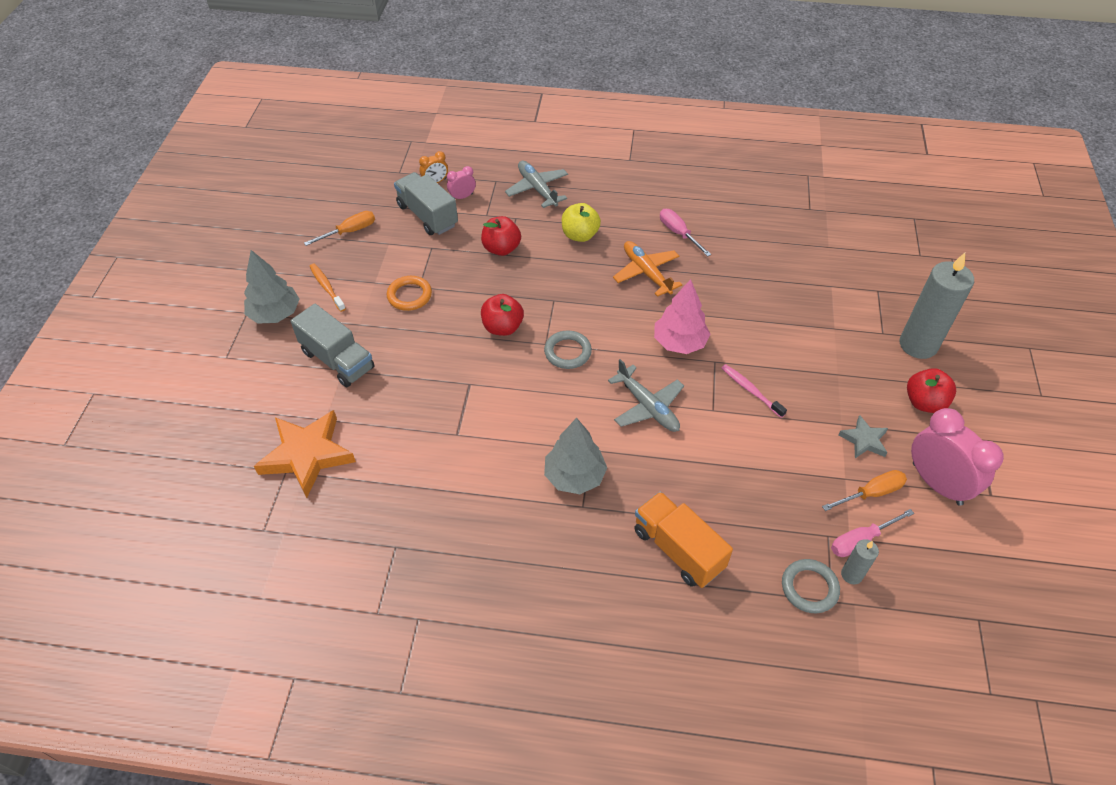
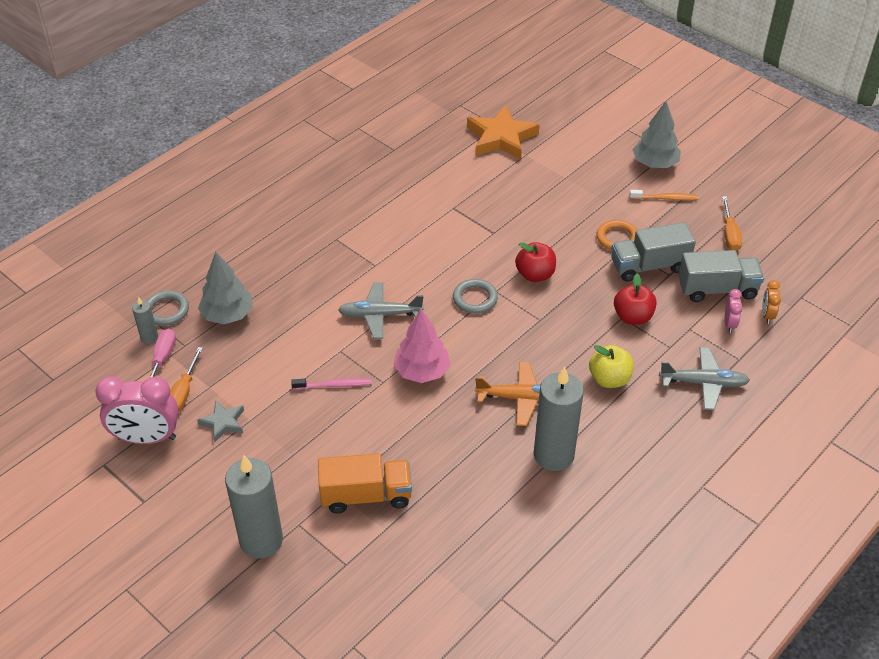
camera: 125 degrees right, 5 degrees down
grey truck [291,304,374,387] -> grey truck moved to [611,222,696,282]
grey tree [544,418,607,494] -> grey tree moved to [198,252,253,324]
orange truck [634,491,733,588] -> orange truck moved to [318,453,412,514]
pink screwdriver [660,209,711,257] -> grey candle [534,367,584,471]
red apple [907,368,956,413] -> none

